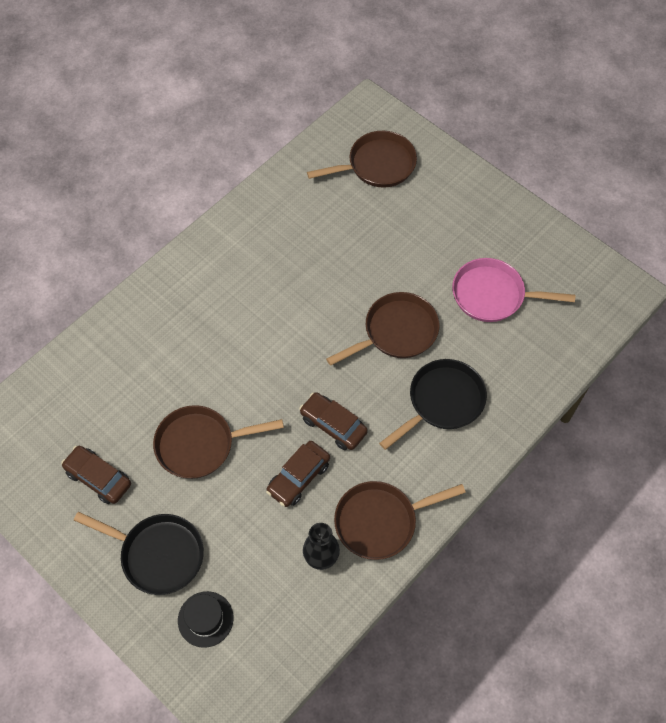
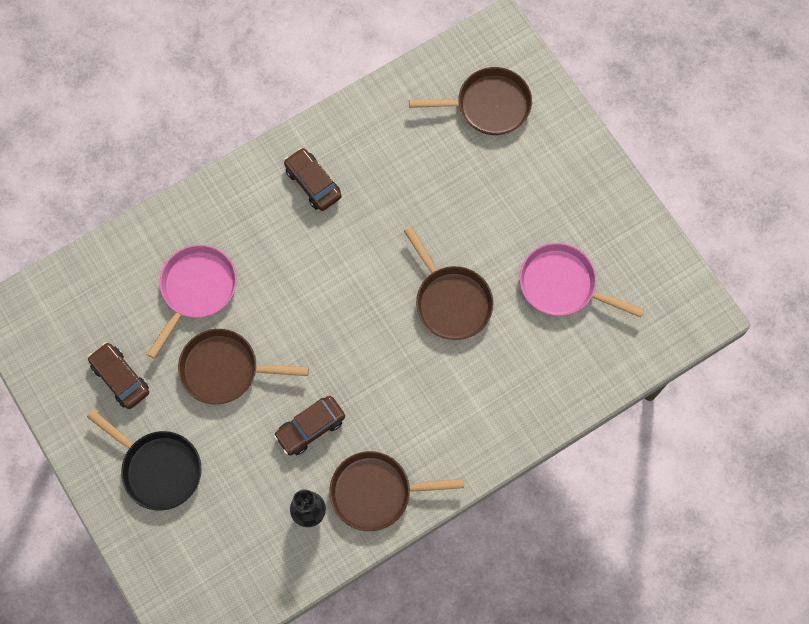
camera: 15 degrees right, 10 degrees up
black hat [178,591,233,648] -> none
brown car [299,392,368,450] -> brown car moved to [284,148,341,211]
brown pan [326,292,440,366] -> brown pan turned 75 degrees clockwise [404,226,493,340]
black pan [379,359,487,450] -> none
none -> pink pan [147,245,237,359]

